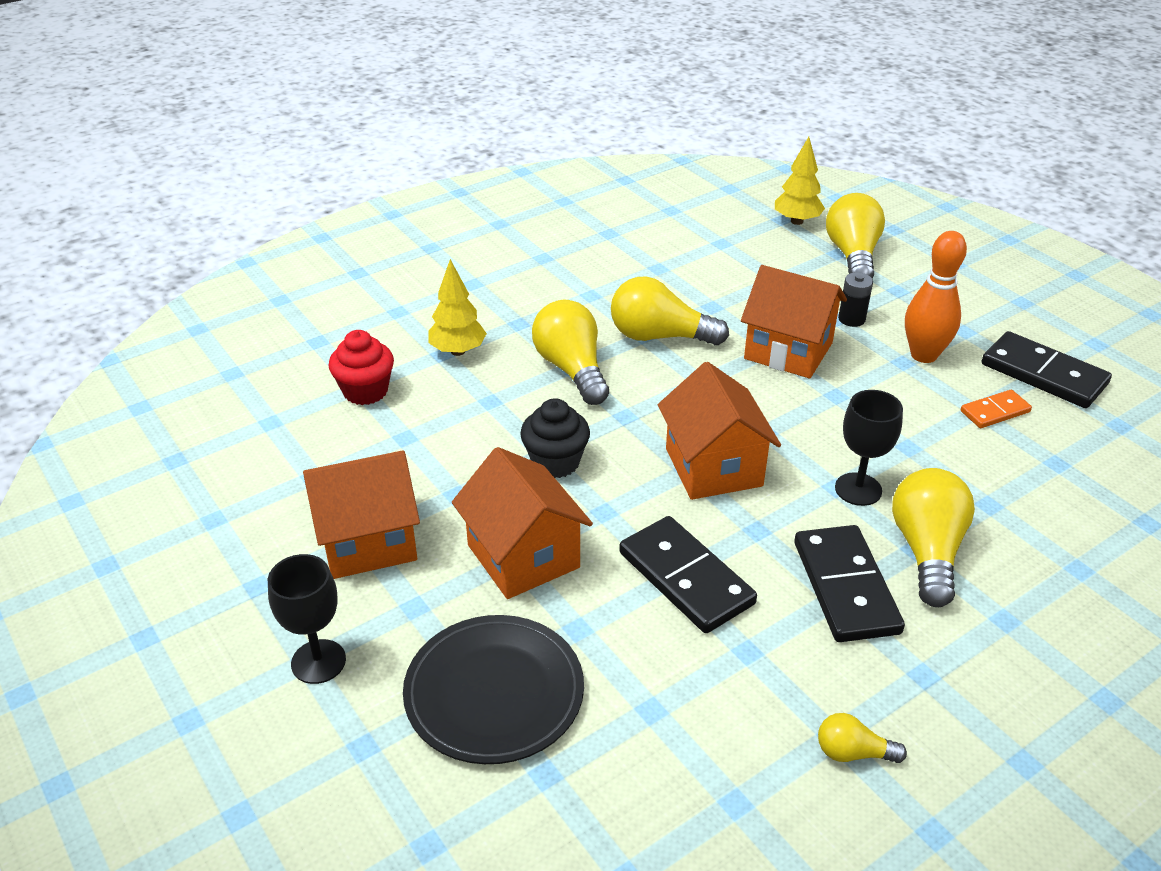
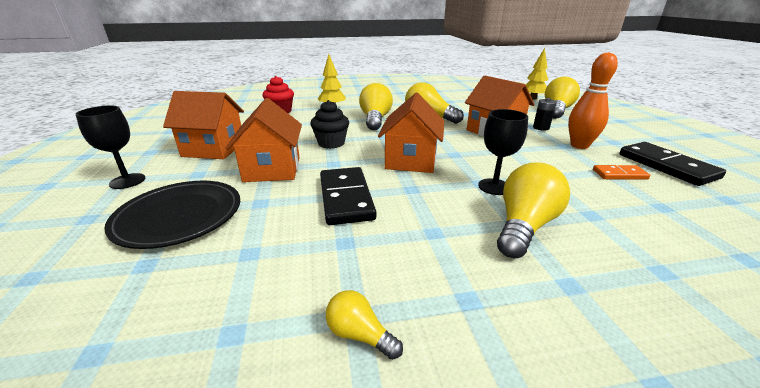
camera: 25 degrees right, 10 degrees down
black domino [794,525,905,642] -> none

